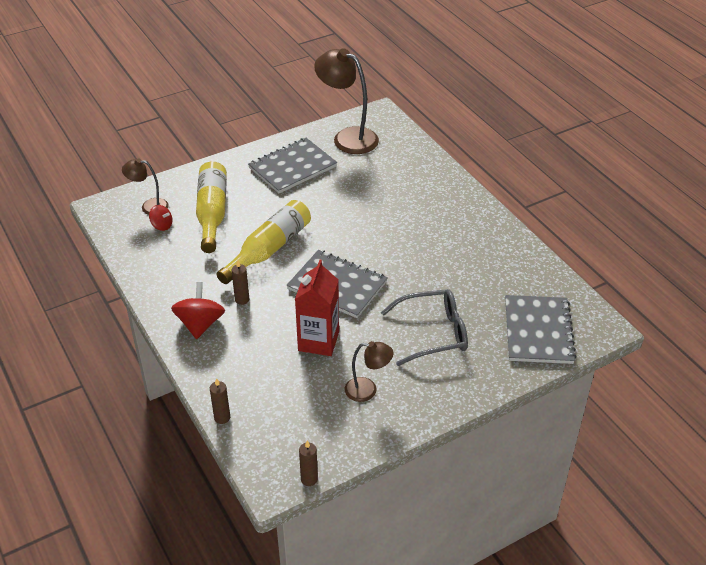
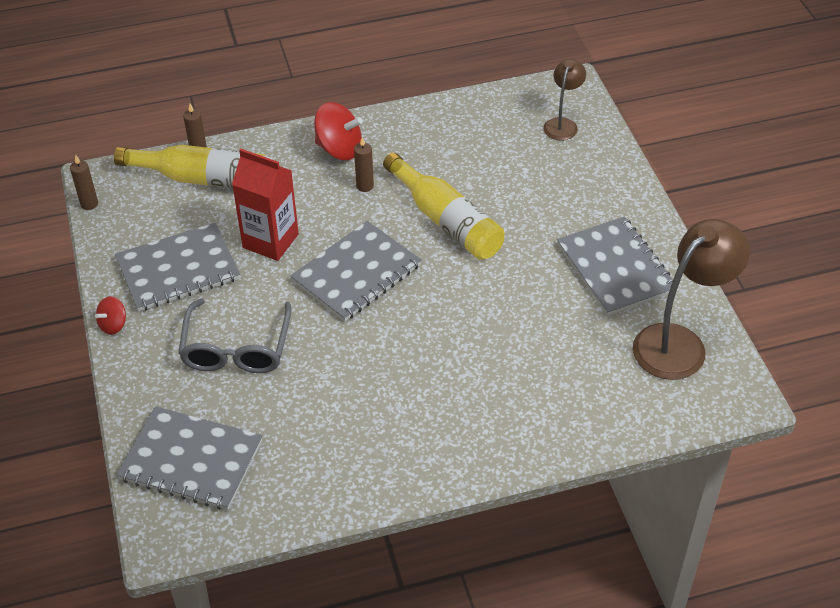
camera: 105 degrees right, 5 degrees up
red spinning top [149,205,172,231] -> red spinning top moved to [95,296,126,335]
yellow bottle [196,162,227,253] -> yellow bottle moved to [114,145,266,189]
brown lamp [345,341,393,402] -> grey notebook [115,223,240,312]

